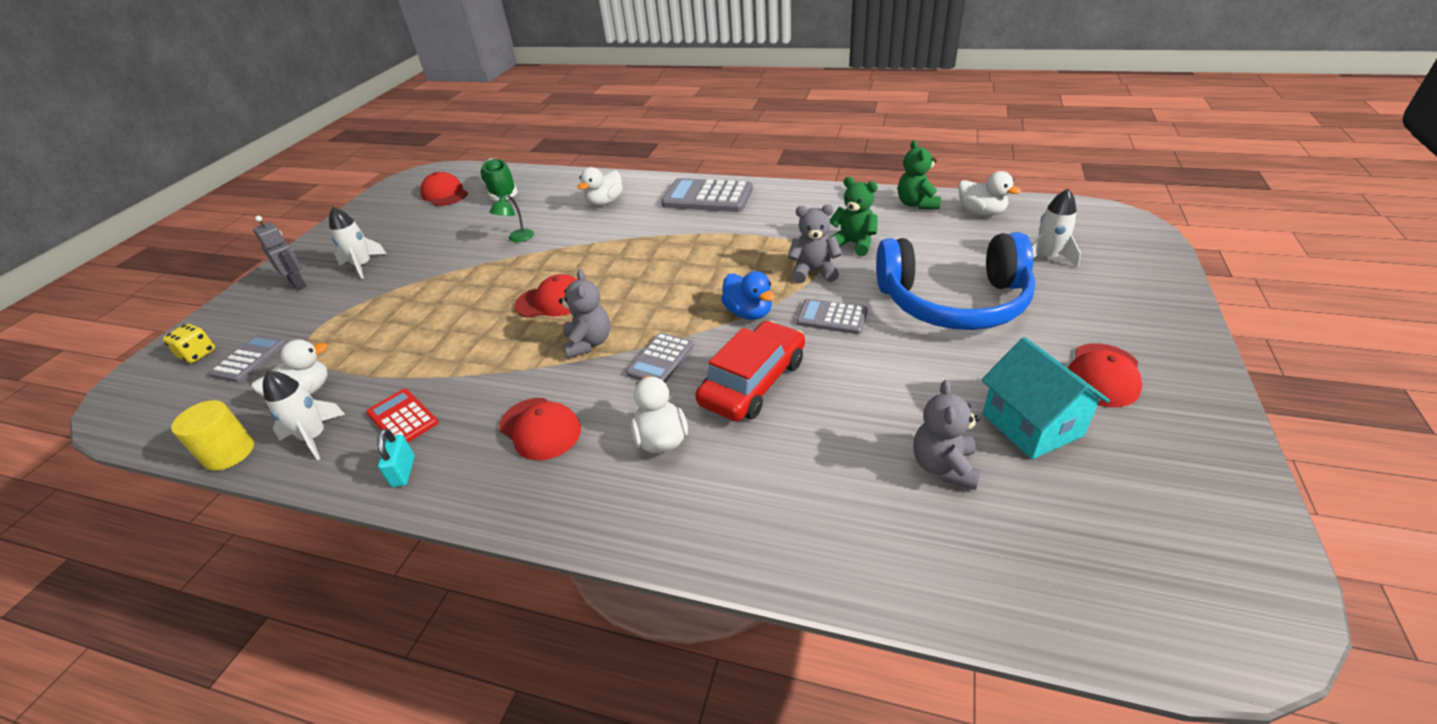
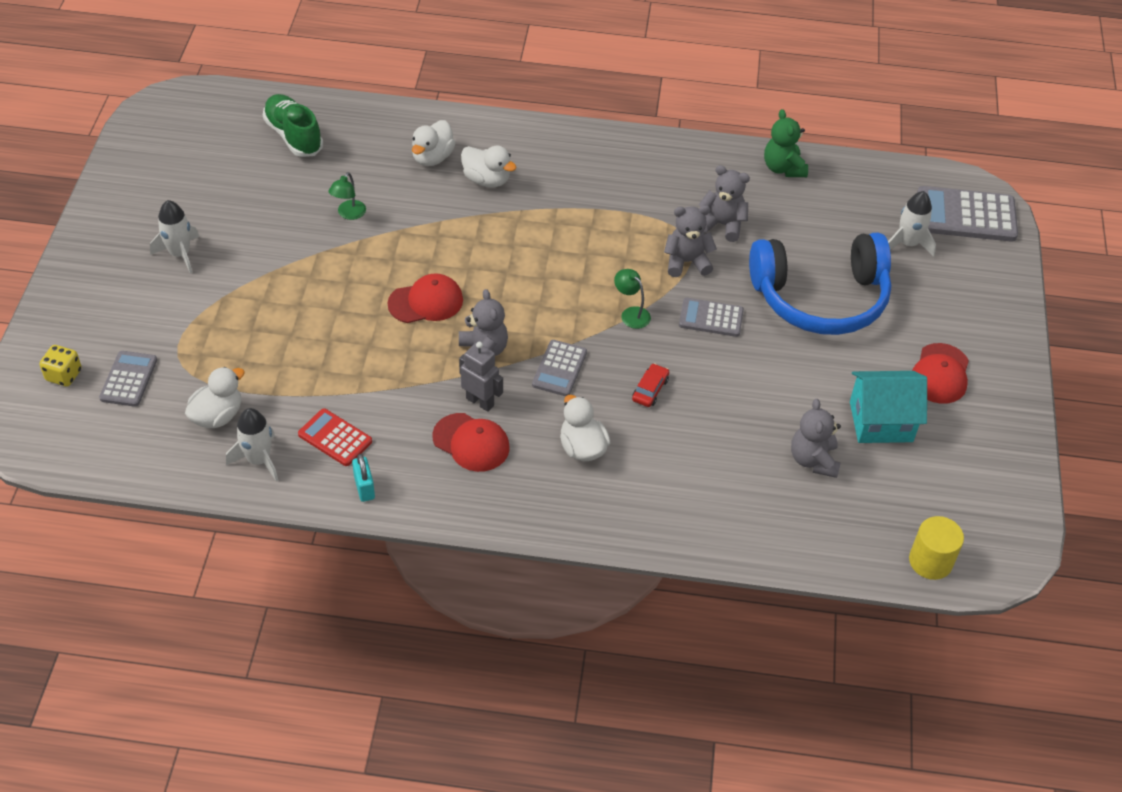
camera: 15 degrees left, 10 degrees up
yellow cylinder [171,400,254,471] -> yellow cylinder moved to [909,516,964,580]
grey robot [253,216,306,290] -> grey robot moved to [459,342,503,412]
red cap [420,172,468,206] -> none
grey calculator [661,178,753,212] -> grey calculator moved to [917,186,1018,242]
red car [695,321,805,421] -> red car [632,363,669,407], size x0.44
blue duck [721,271,775,320] -> green lamp [614,269,651,329]
green teddy bear [829,177,878,256] -> grey teddy bear [699,165,750,242]
white duck [958,171,1021,216] -> white duck moved to [461,146,516,187]
turquoise house [981,337,1110,459] -> turquoise house turned 60 degrees counterclockwise [850,371,927,443]

